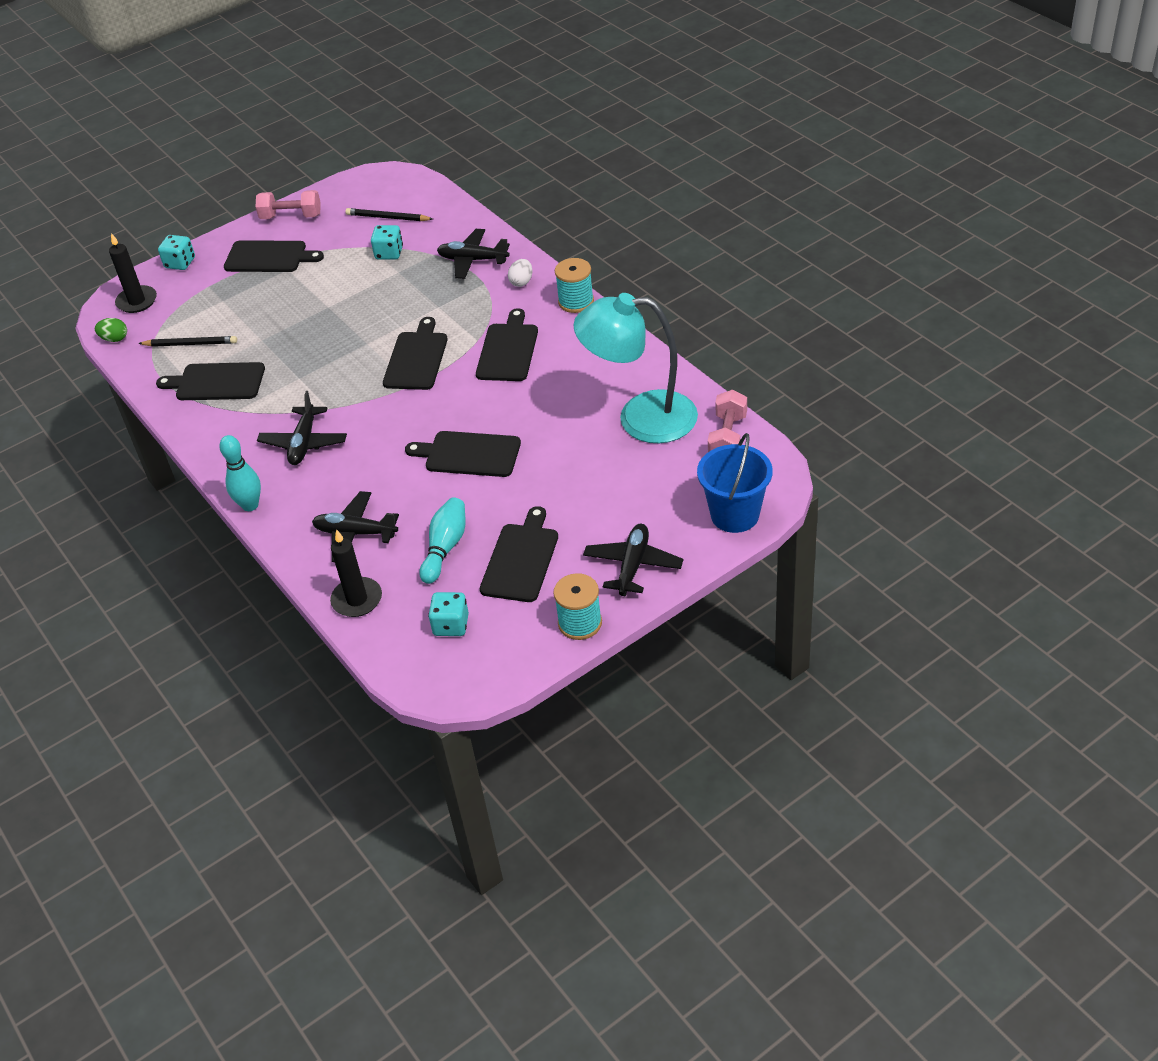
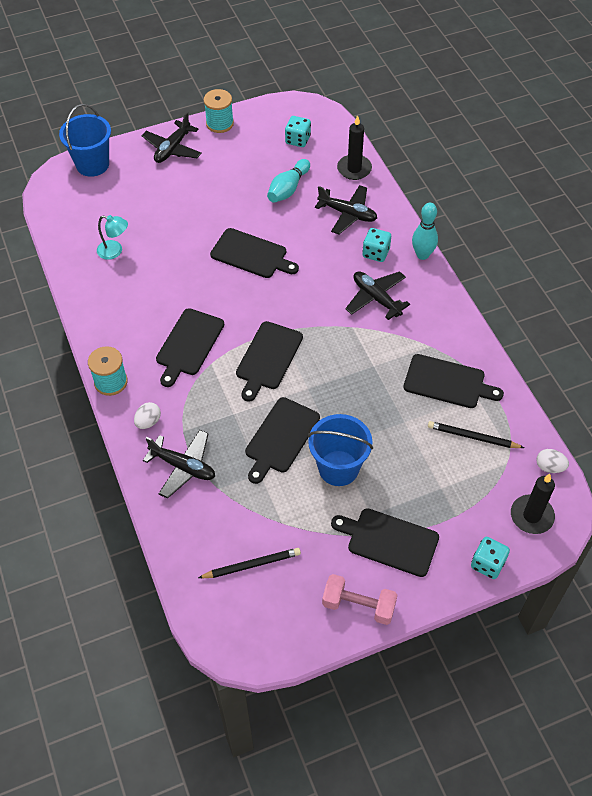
camera: 170 degrees left, 10 degrees up
green egg [95,318,127,342] -> white egg [536,449,569,473]
black plane [257,391,347,465] -> black plane turned 60 degrees counterclockwise [345,271,410,320]
black pencil [345,208,433,221] -> black pencil turned 45 degrees counterclockwise [198,548,301,578]
turquoise dice [371,225,403,259] -> turquoise dice moved to [362,228,391,262]
black cutting board [480,506,558,602] -> black cutting board moved to [245,397,320,484]
turquoise lamp [573,293,698,443] -> turquoise lamp [97,215,128,260], size x0.42
pink dumbbell [708,390,747,452] -> none
none -> blue bucket [308,414,373,486]

